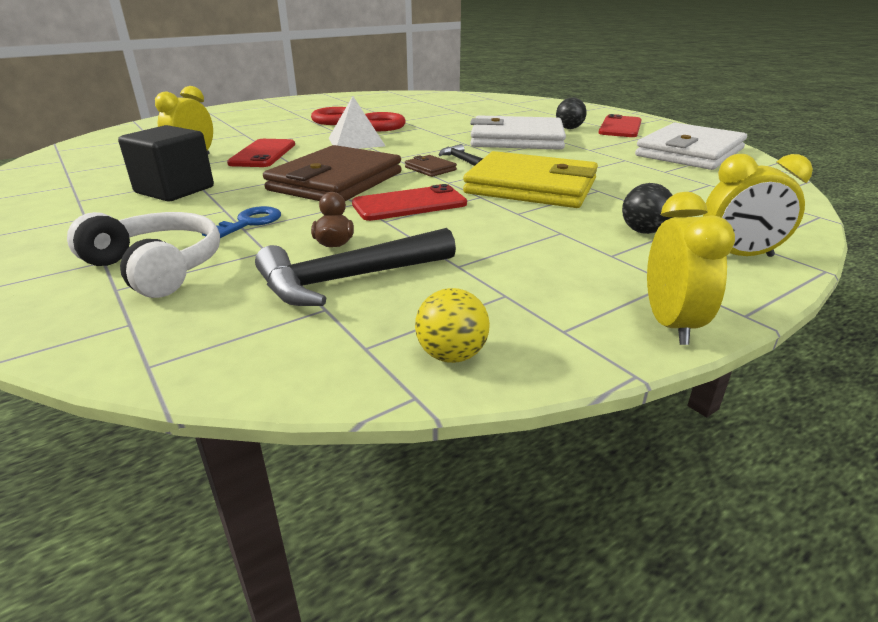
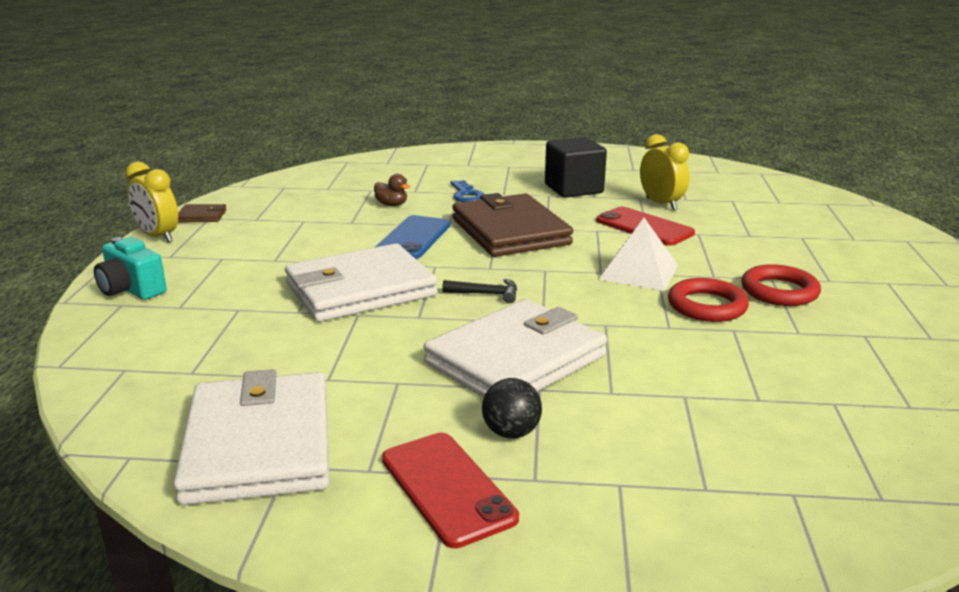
camera: 130 degrees right, 5 degrees down
white headphones [67,212,220,298] -> none
black hammer [255,228,456,306] -> none
red phone [352,184,467,221] -> blue phone [375,215,450,259]
brown wallet [405,155,457,177] -> brown wallet moved to [178,204,226,222]
yellow ball [415,288,490,363] -> none
yellow wallet [463,151,598,208] -> white wallet [285,243,437,322]
black ball [622,183,673,234] -> none
yellow clock [703,154,813,257] -> turquoise camera [94,237,167,300]

